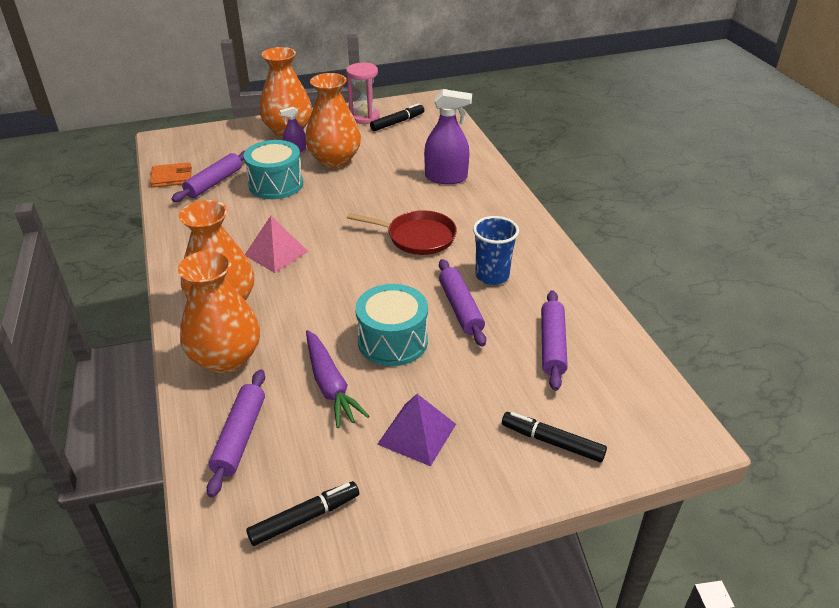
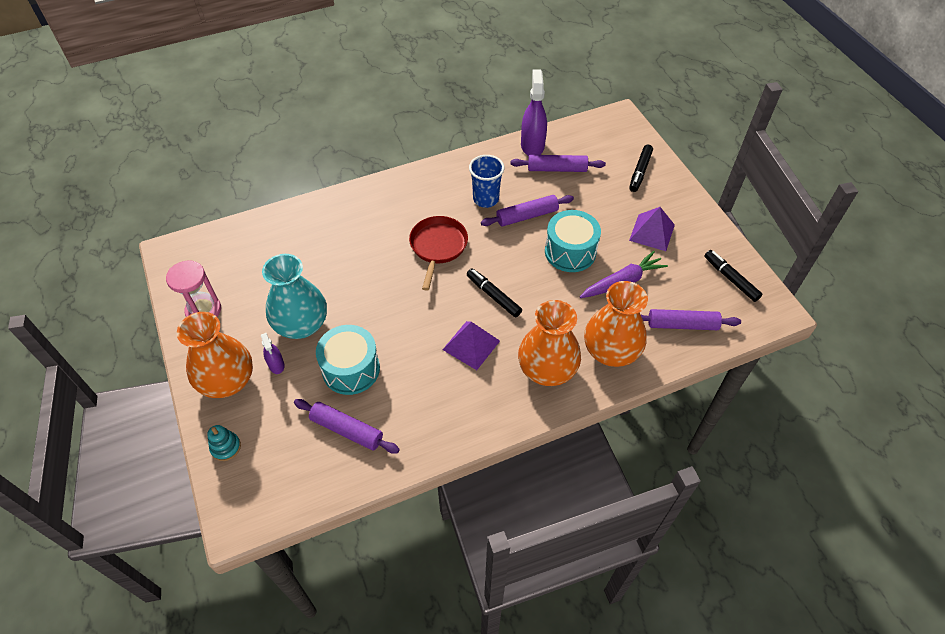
camera: 95 degrees left, 15 degrees up
orange wallet [150,162,192,188] -> none
pink pyramid [245,216,309,273] -> purple pyramid [443,321,500,370]
orange vase [305,73,361,168] -> turquoise vase [262,254,327,339]
black marker [370,103,424,131] -> black marker moved to [467,268,522,317]
purple spray bottle [424,89,472,184] -> purple spray bottle moved to [521,70,547,156]
none -> turquoise stacking toy [207,425,241,461]

